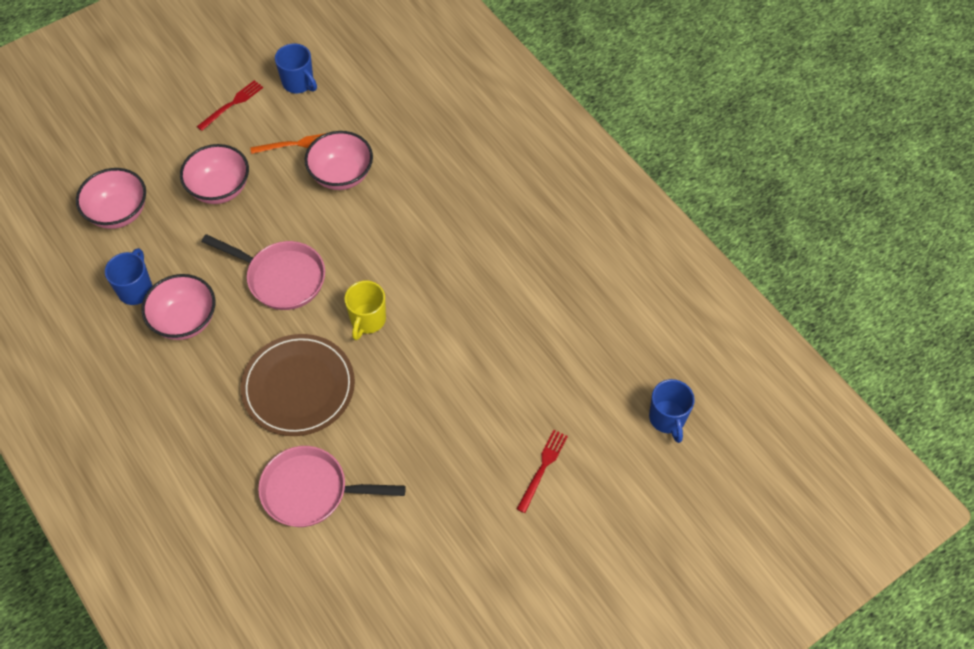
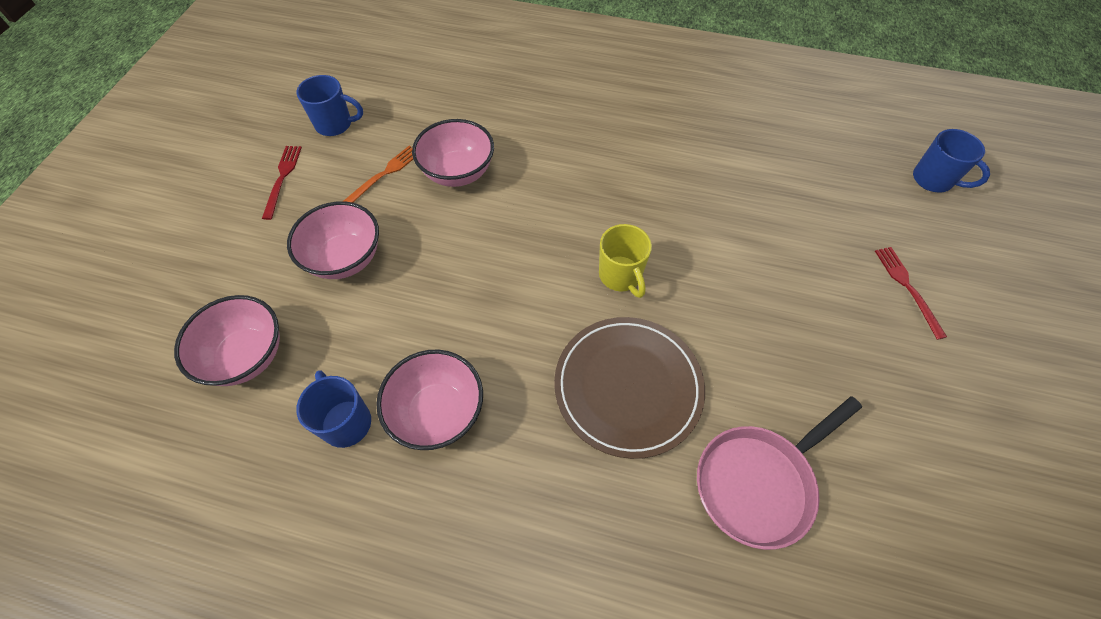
camera: 40 degrees left, 0 degrees up
pink pan [202,234,325,310] -> none

